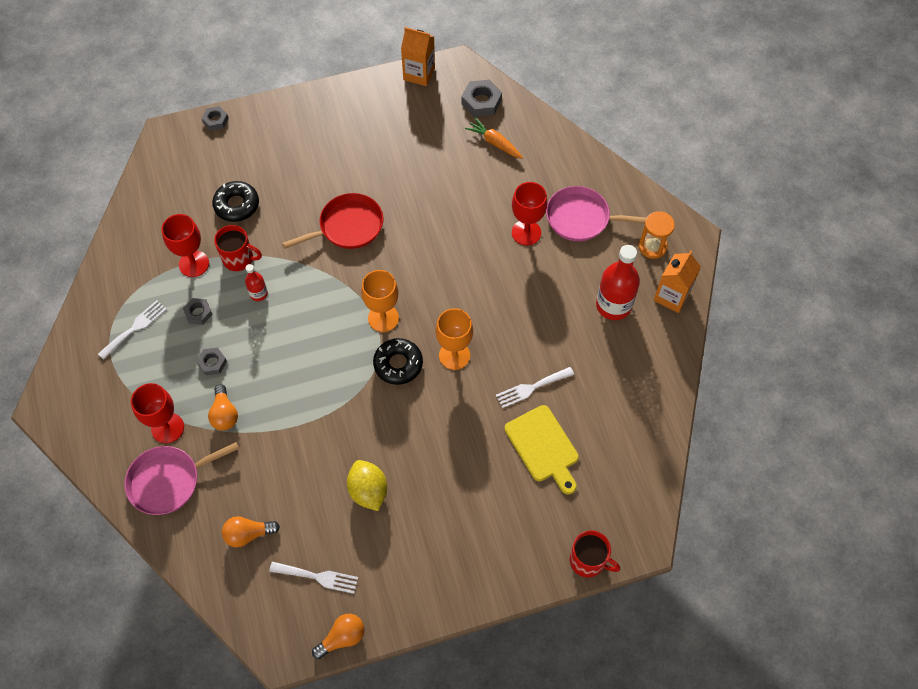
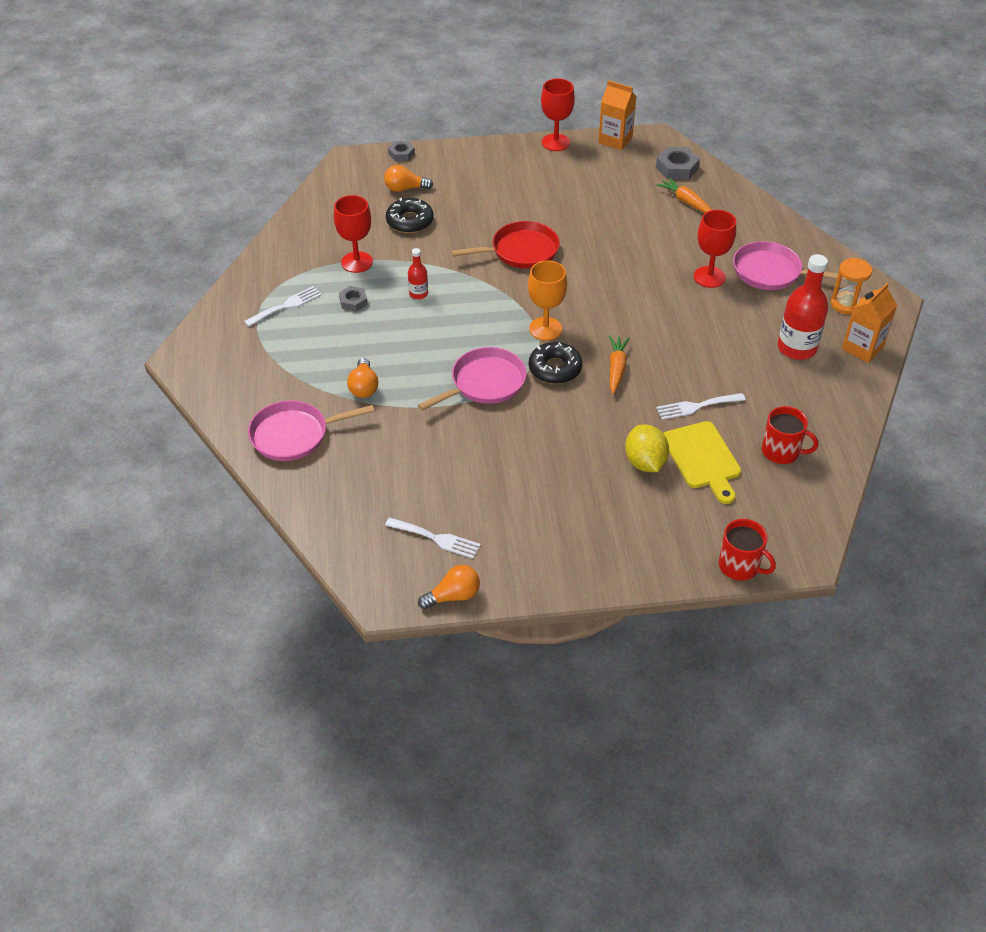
camera: 10 degrees right, 15 degrees down
red goblet [131,383,184,443] -> red goblet moved to [541,78,575,151]
grey nut [196,348,227,375] -> none
red mug [214,225,262,271] -> red mug moved to [762,406,818,464]
orange light bulb [222,516,280,547] -> orange light bulb moved to [384,165,433,192]
yellow lemon [347,460,387,511] -> yellow lemon moved to [625,424,669,472]
orange goblet [435,308,473,370] -> orange carrot [609,336,629,394]
none -> pink pan [418,347,527,411]

